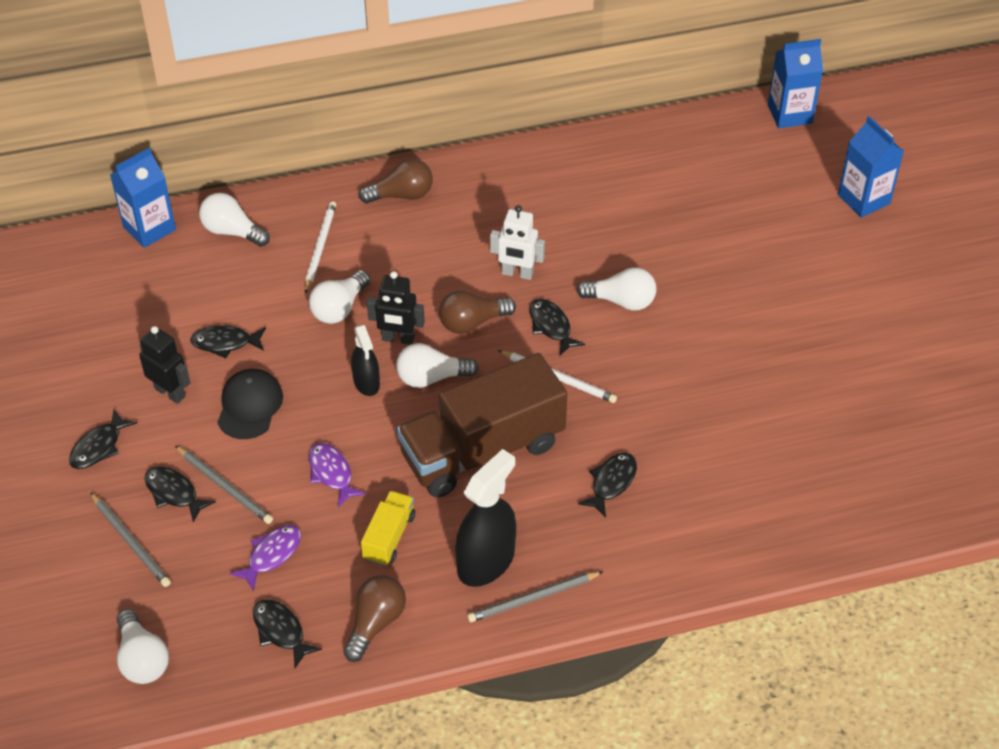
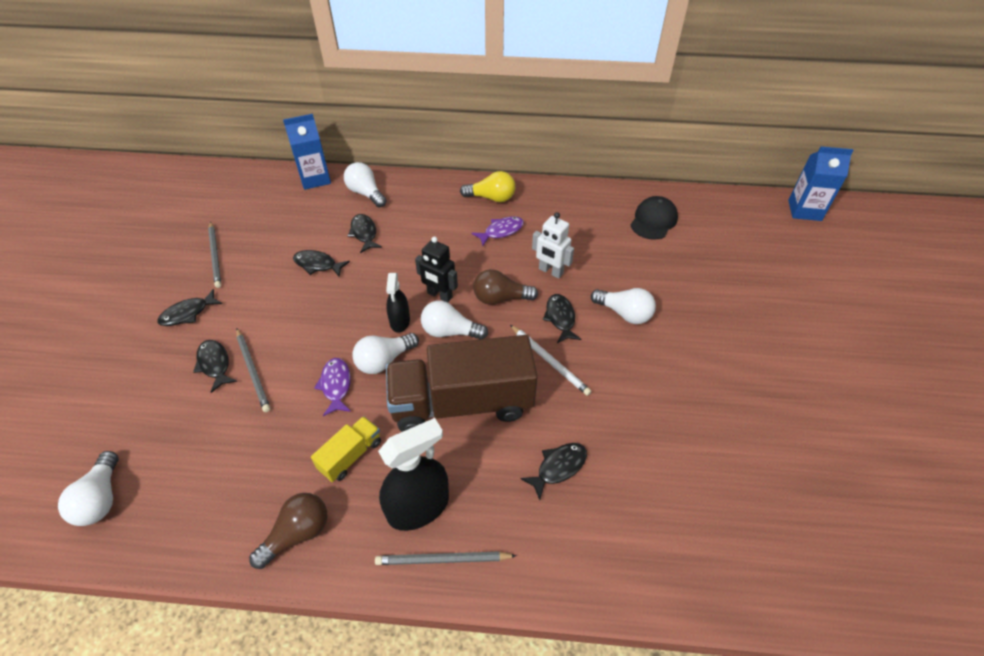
camera: 20 degrees right, 0 degrees up
grey pencil [90,492,171,587] -> grey pencil moved to [208,222,221,288]
black robot [139,326,190,404] -> none
black cap [217,369,283,439] -> black cap moved to [631,196,678,240]
purple fish [229,525,301,592] -> purple fish moved to [472,216,524,246]
black fish [253,599,322,668] -> black fish moved to [348,214,382,253]
white pencil [305,201,336,294] -> none
white light bulb [309,270,370,324] -> white light bulb moved to [352,333,419,374]
brown light bulb [359,159,433,204] -> yellow light bulb [460,171,515,202]
blue carton [838,116,904,218] -> none

